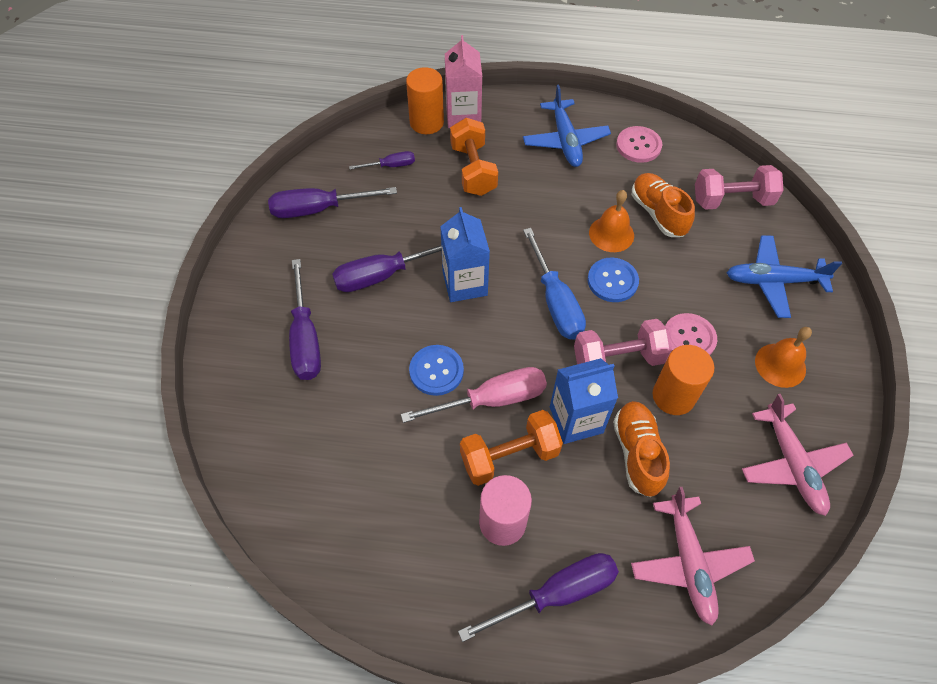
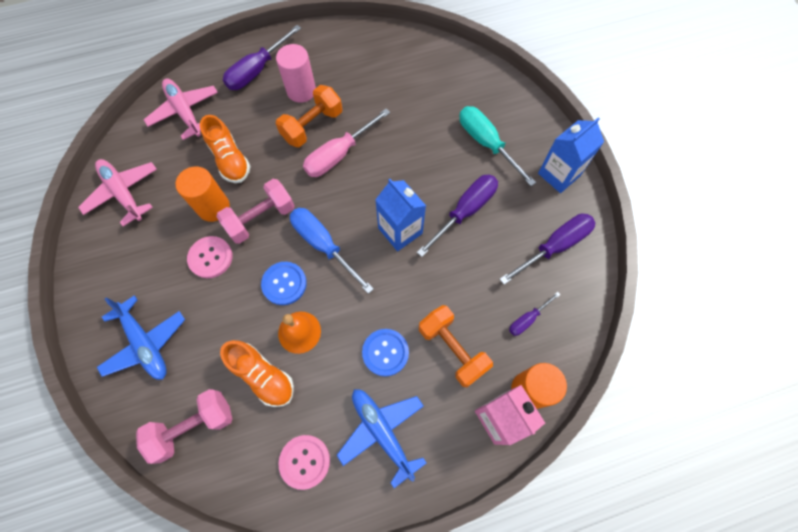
camera: 155 degrees right, 10 degrees up
purple screwdriver [289,259,321,380] -> turquoise screwdriver [459,106,536,186]
blue button [409,345,464,396] -> blue button moved to [362,329,409,376]
blue carton [550,358,618,444] -> blue carton moved to [538,117,604,193]
blue plane [727,235,842,318] -> blue plane turned 75 degrees clockwise [97,295,185,380]
orange bell [755,327,812,388] -> none

